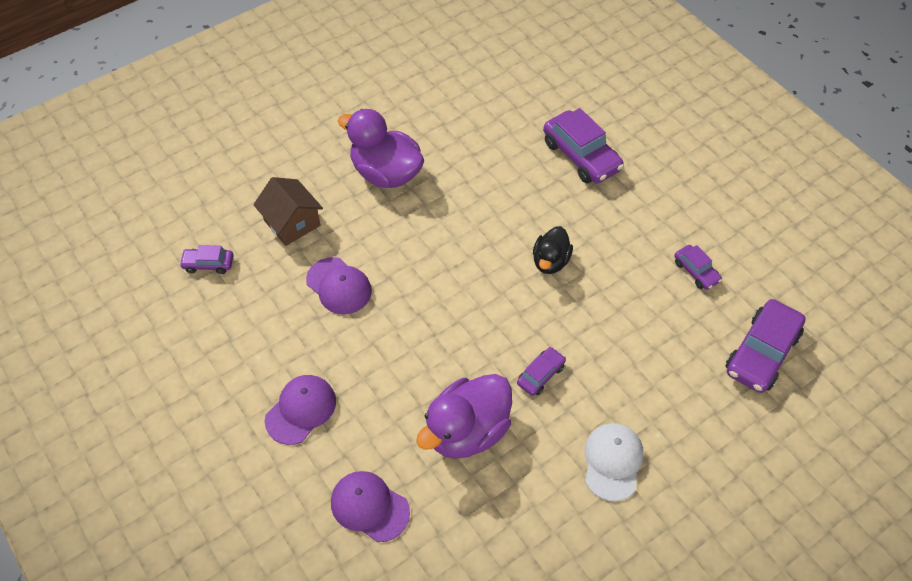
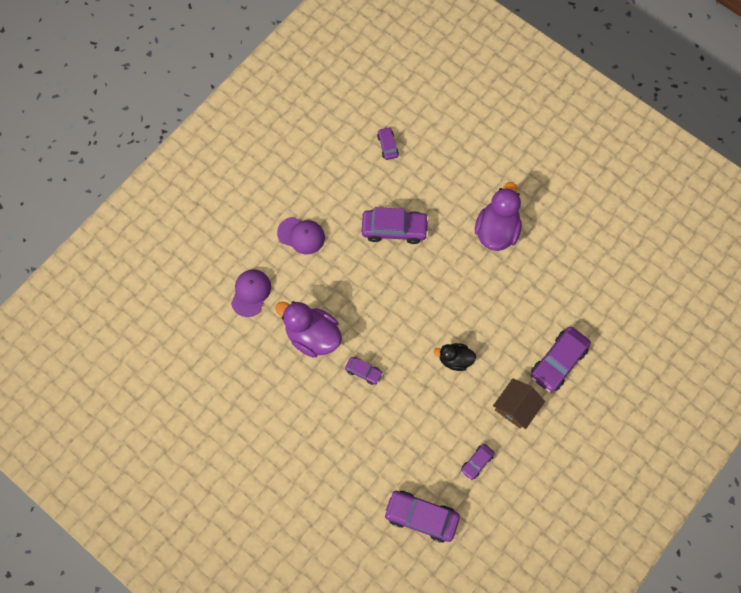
camera: 75 degrees right, 15 degrees up
brown house [253,177,323,246] -> brown house moved to [493,378,545,429]
purple cap [306,257,372,315] -> purple car [362,207,429,244]
white cap [585,423,644,501] -> none

